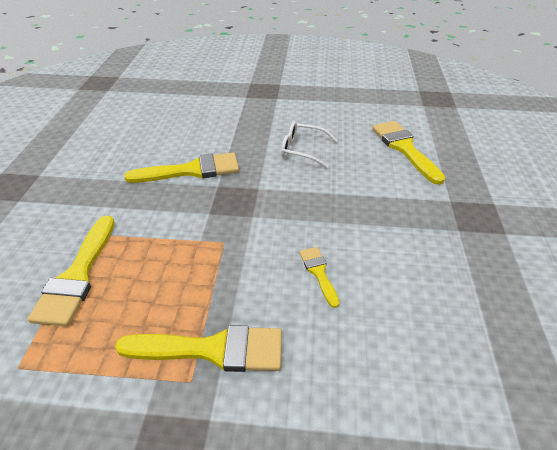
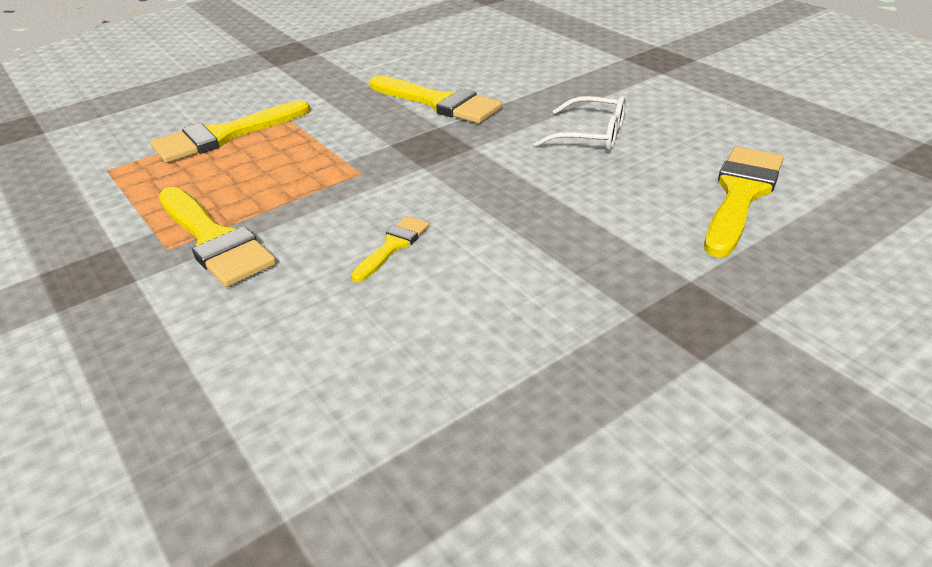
camera: 50 degrees right, 5 degrees down
white glasses [281,121,338,168] -> white glasses turned 135 degrees clockwise [534,96,626,151]

